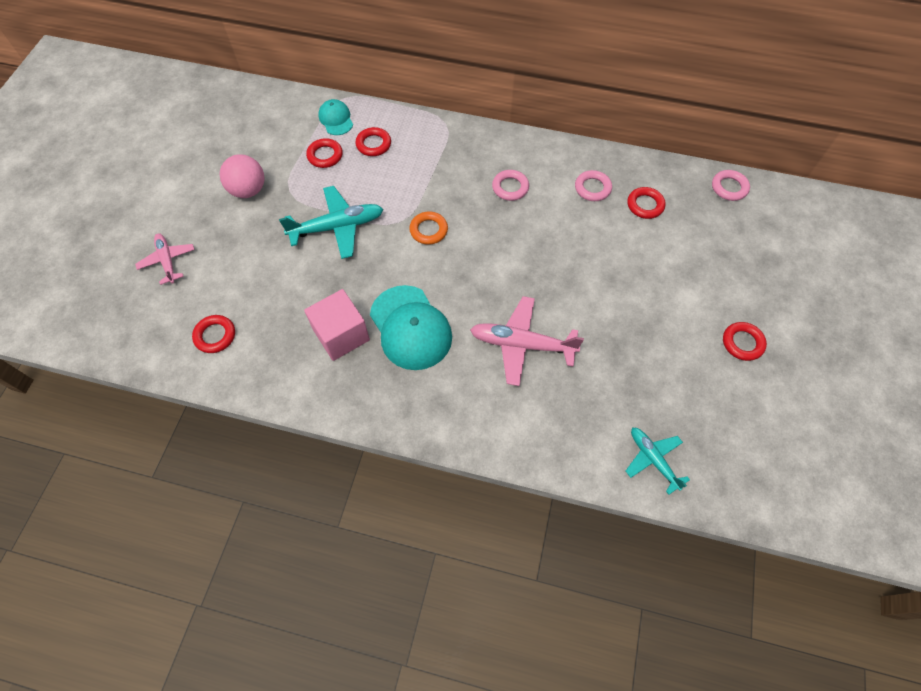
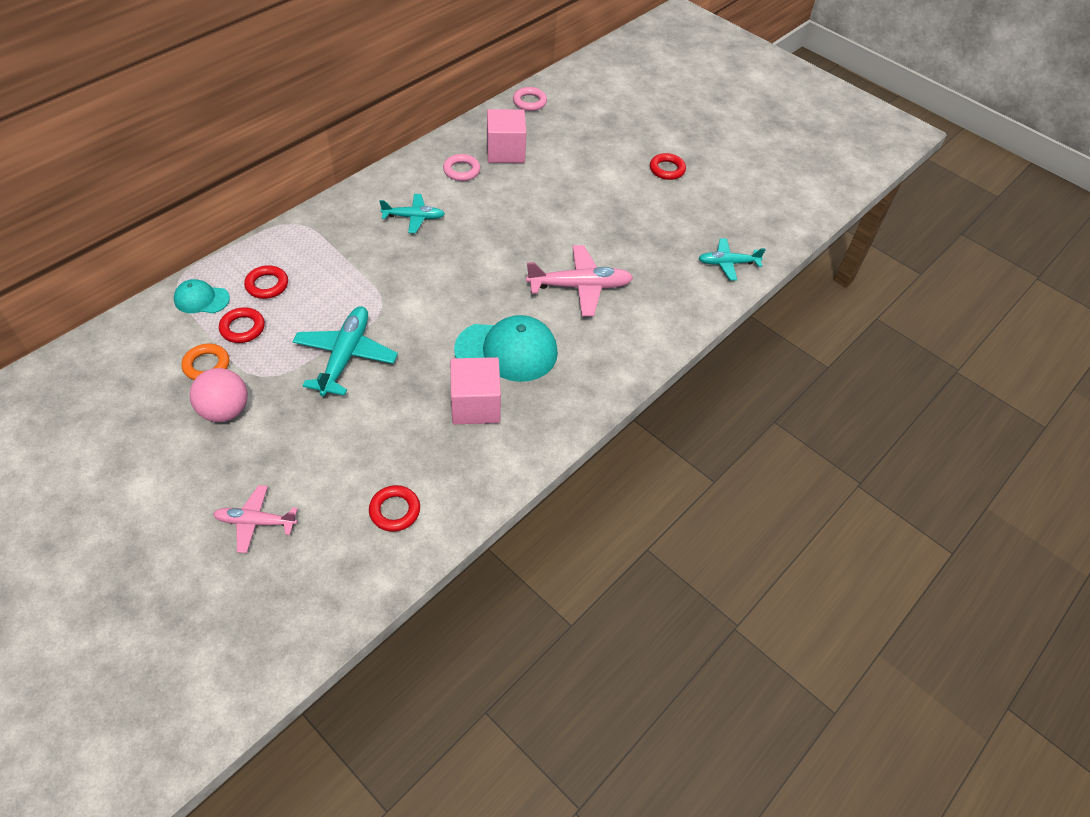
camera: 65 degrees left, 10 degrees down
orange ring [409,211,448,245] -> orange ring moved to [182,344,229,380]
pink plane [470,296,584,386] -> pink plane turned 135 degrees counterclockwise [526,245,633,316]
pink ring [492,170,529,201] -> turquoise plane [380,194,445,233]
red ring [627,187,666,219] -> pink cube [487,109,526,163]

